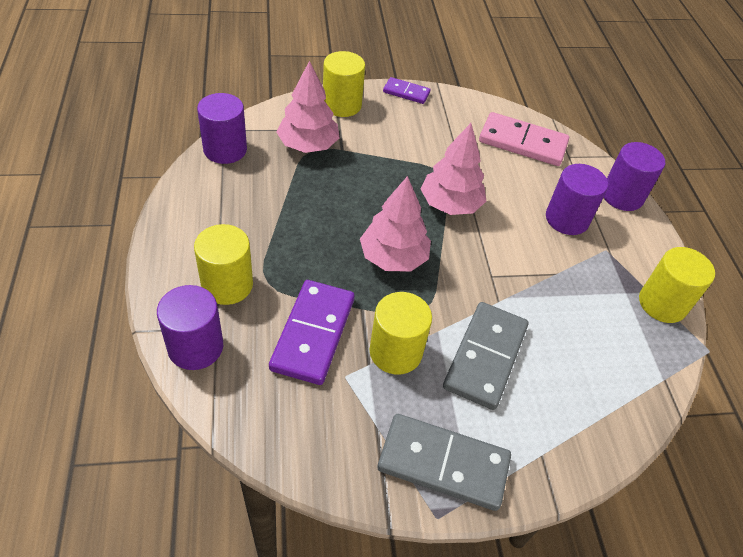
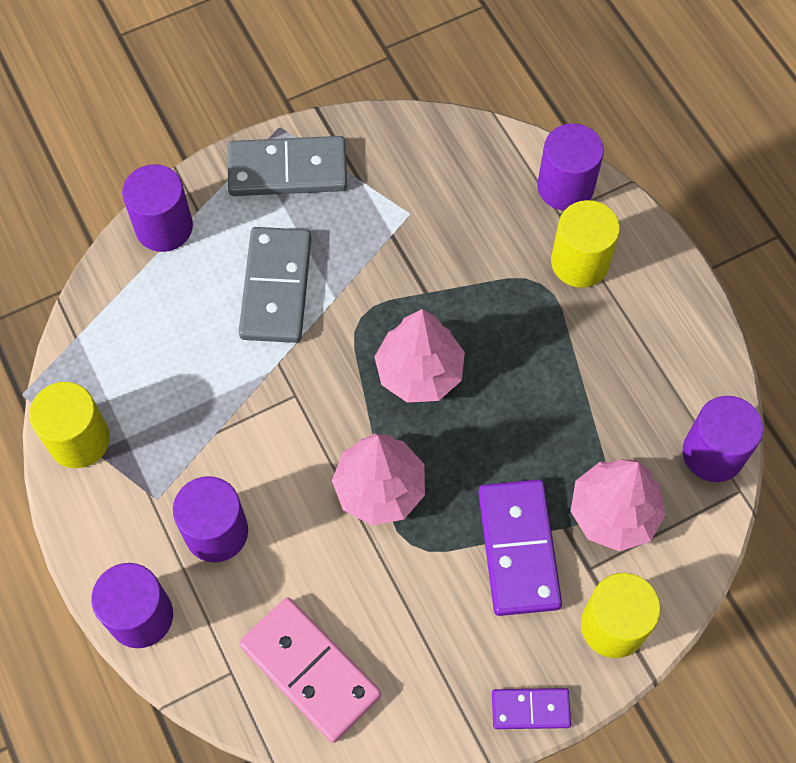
camera: 165 degrees right, 15 degrees up
purple domino [269,280,355,385] -> purple domino moved to [478,479,562,616]
yellow cylinder [370,292,432,375] -> none
pink domino [479,112,569,166] -> pink domino turned 45 degrees clockwise [239,597,381,743]
none -> purple cylinder [122,164,193,252]

